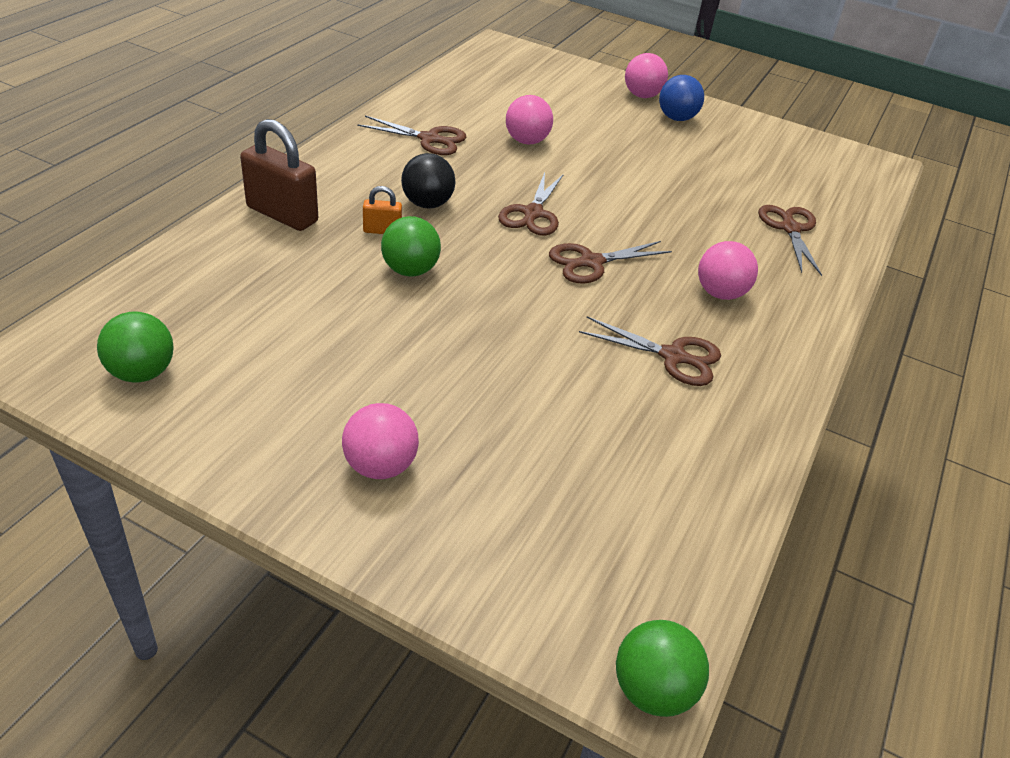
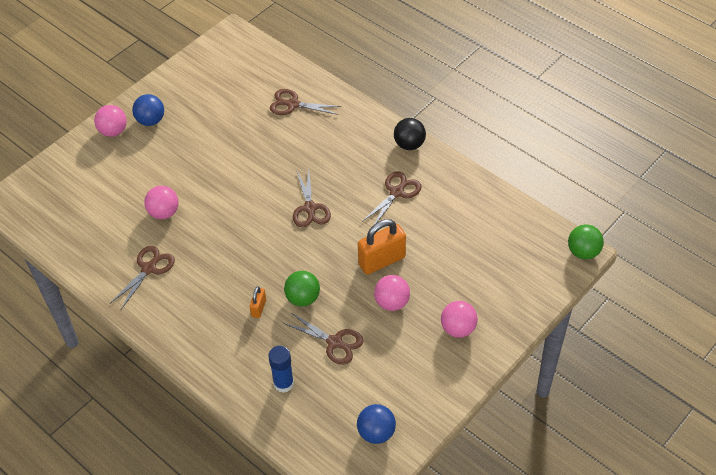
camera: 70 degrees left, 10 degrees up
green ball [97,311,173,383] -> blue ball [357,404,396,444]
brown padlock [240,119,318,231] -> none
black ball [401,153,456,208] -> black ball moved to [394,118,426,150]
brown scissors [498,172,564,235] -> brown scissors moved to [284,313,363,365]
pink ball [698,241,758,300] -> pink ball moved to [374,275,410,311]
none -> blue glue stick [268,346,294,393]
none -> orange padlock [358,219,406,275]

